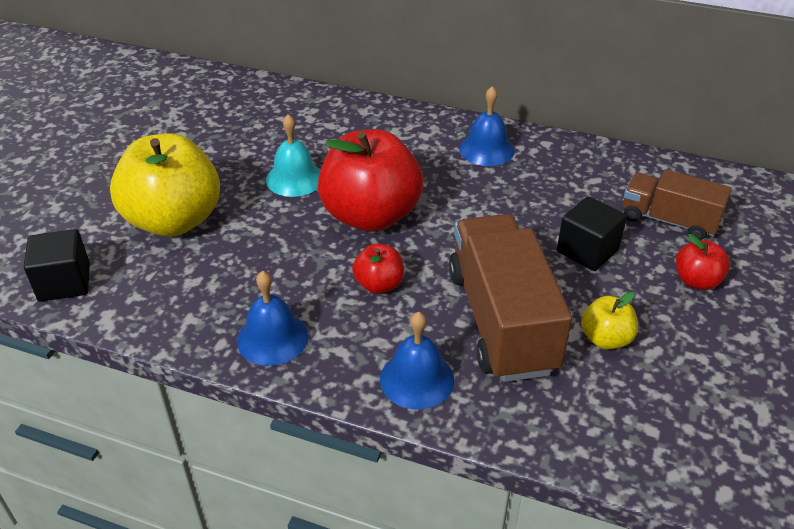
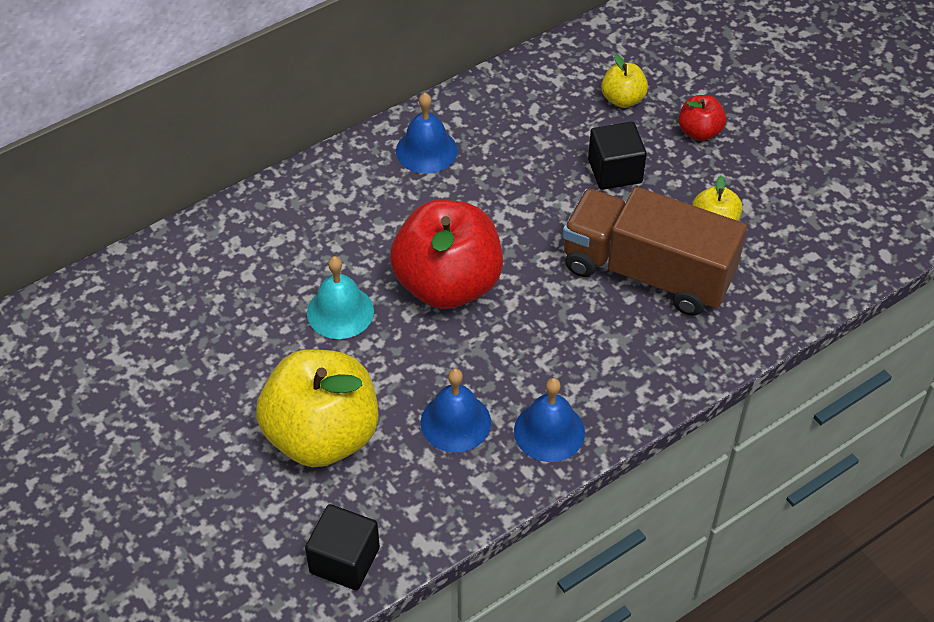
camera: 55 degrees left, 10 degrees up
red apple [352,244,404,294] -> none
blue bell [380,312,454,409] -> blue bell moved to [420,369,491,453]
brown truck [623,169,732,240] -> yellow apple [601,54,648,108]

